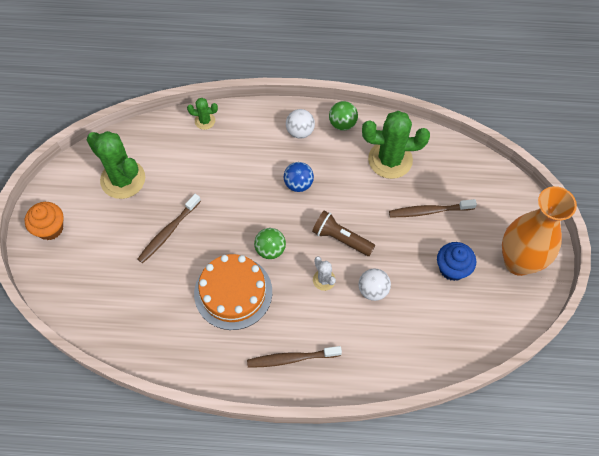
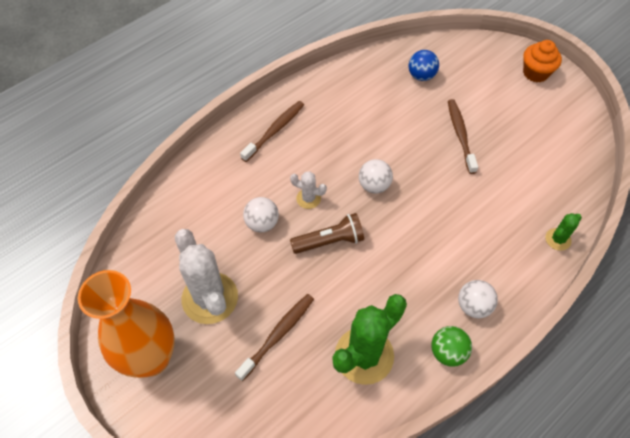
camera: 135 degrees right, 5 degrees down
green cactus [87,131,145,199] -> none
orange cake [194,254,272,330] -> none
green ball [254,228,286,259] -> white ball [359,159,393,194]
blue ball [284,162,314,192] -> blue ball moved to [408,50,439,81]
blue cupcake [437,242,476,281] -> white cactus [175,229,238,324]

